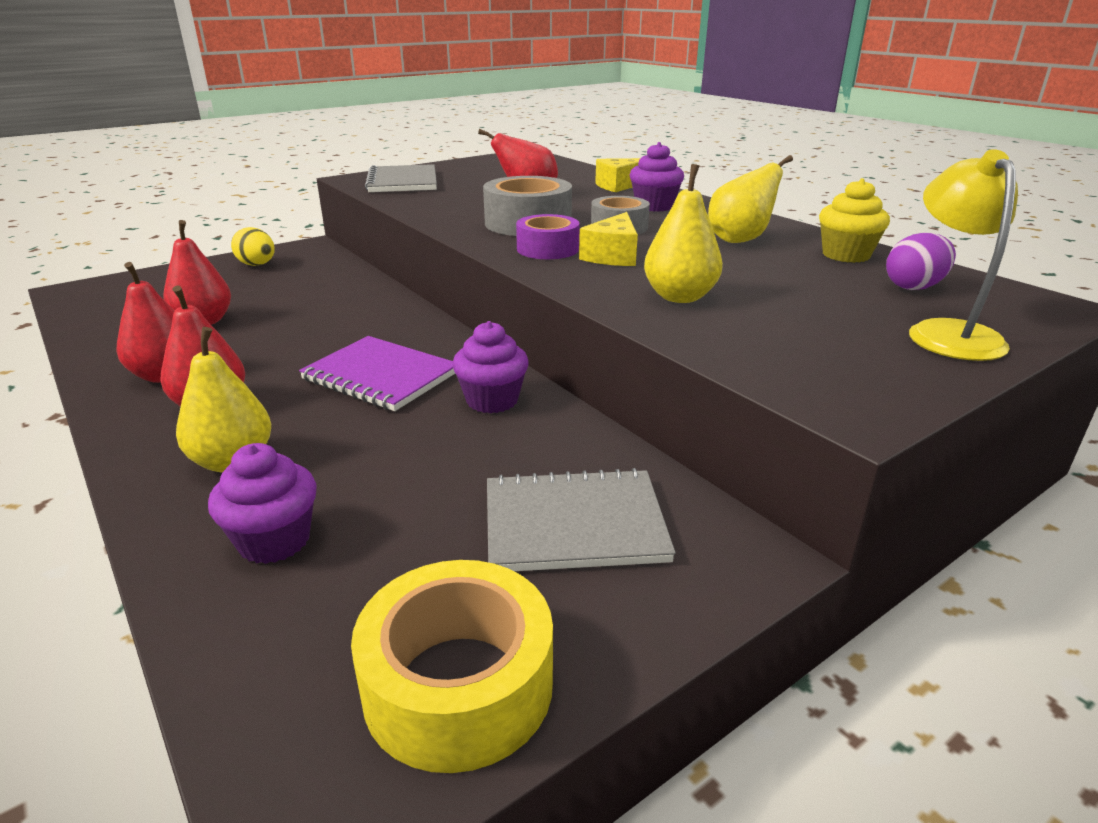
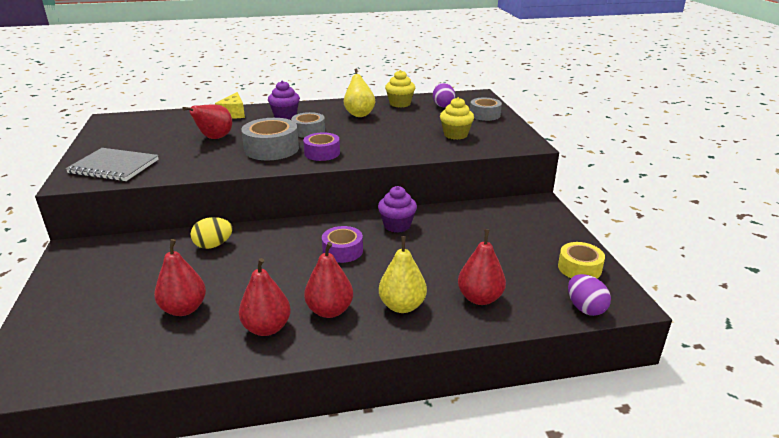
camera: 65 degrees left, 0 degrees up
purple cupcake [208,443,316,564] -> red pear [458,229,506,305]
yellow egg [231,227,275,266] -> yellow egg moved to [191,217,233,249]
purple notebook [299,336,455,411] -> purple tape [322,226,363,263]
yellow tape [351,560,553,773] -> yellow tape [558,242,605,278], size x0.65
grey notebook [487,468,676,571] -> none
yellow cheese [579,212,638,266] -> none
yellow pear [644,164,723,303] -> none
yellow lamp [909,149,1018,361] -> grey tape [470,98,502,121]
none -> yellow cupcake [440,97,474,140]
none -> purple egg [568,274,611,316]

